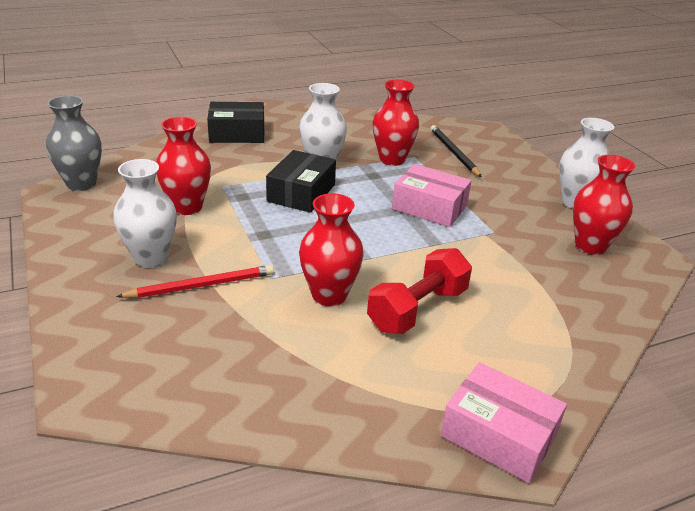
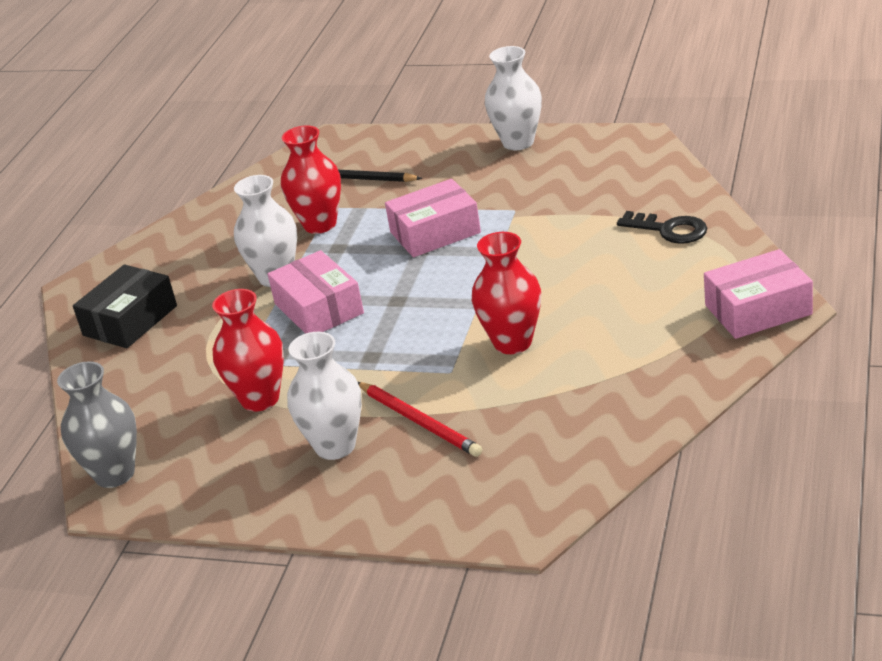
camera: 45 degrees left, 0 degrees up
red pencil [116,265,274,298] -> red pencil turned 120 degrees clockwise [358,382,482,457]
black box [266,150,336,213] -> pink box [267,250,364,334]
red dumbbell [367,248,472,334] -> none
red vase [573,155,635,255] -> none
none -> black key [617,211,707,244]

